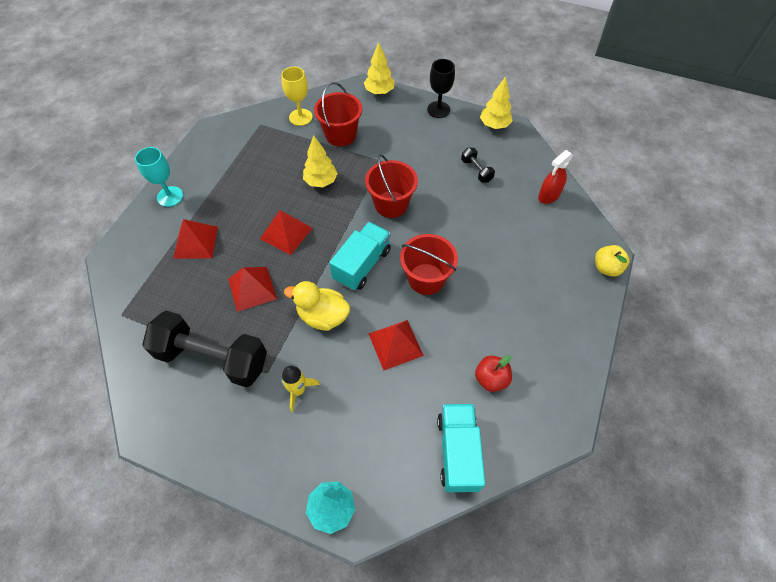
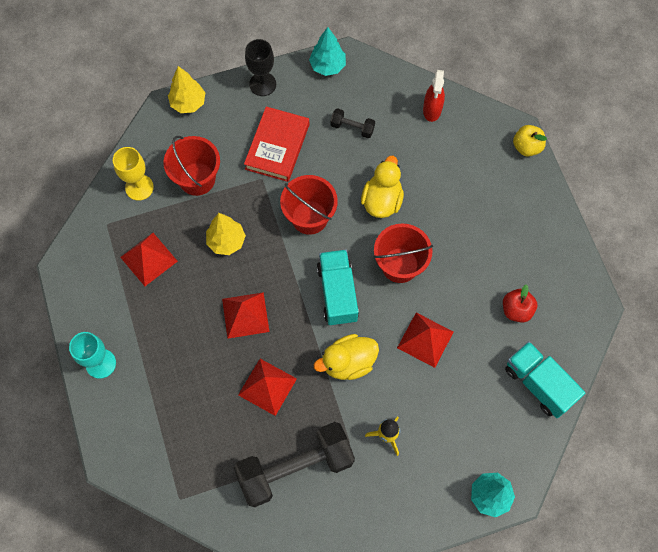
camera: 40 degrees left, 10 degrees up
red pyramid [173,219,218,259] -> red pyramid moved to [120,233,178,286]
yellow tree [480,76,513,129] -> turquoise tree [309,27,346,76]
none -> red book [244,106,309,182]
none -> yellow duck [361,156,404,218]

